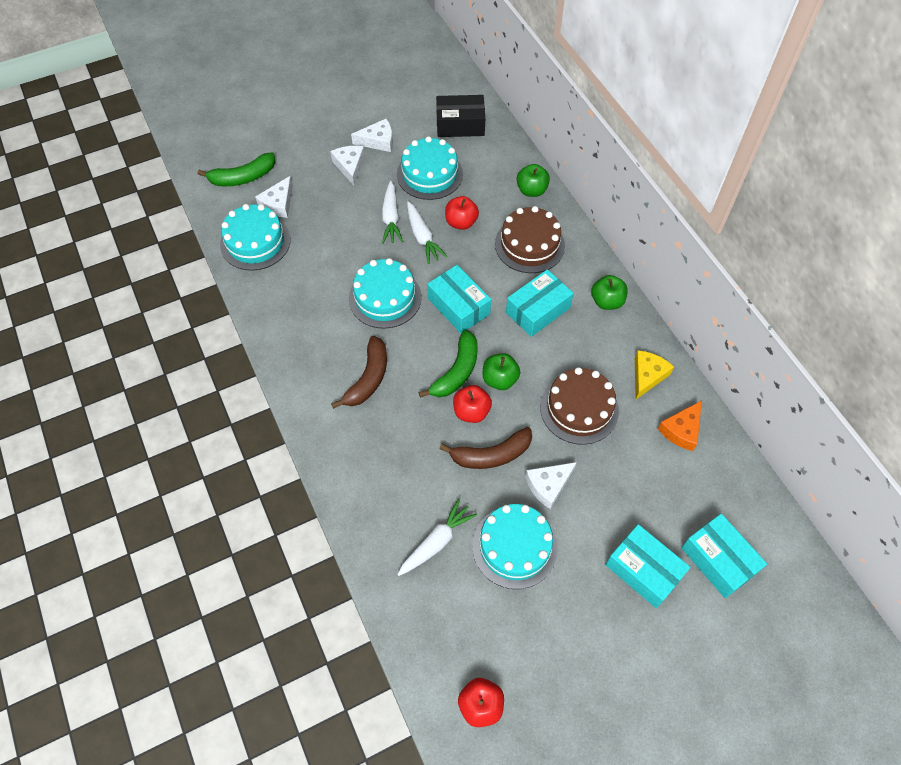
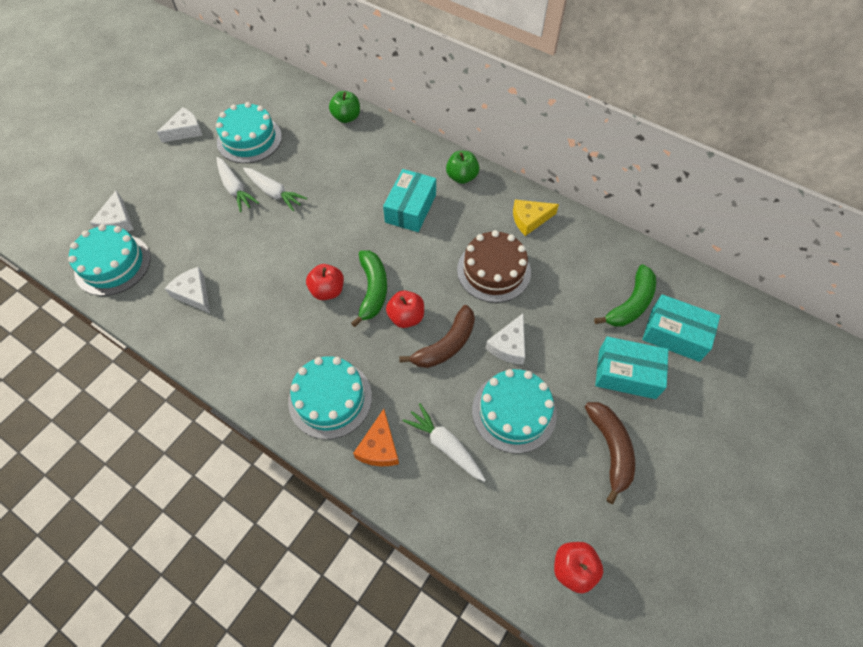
camera: 30 degrees left, 0 degrees up
green banana [198,152,275,186] -> green banana moved to [594,264,656,327]
white cheese [330,146,365,186] -> white cheese moved to [164,267,210,313]
brown banana [331,336,387,409] -> brown banana moved to [585,402,635,504]
turquoise cake [349,258,422,329] -> turquoise cake moved to [288,356,372,439]
white carrot [397,499,477,576] -> white carrot turned 60 degrees counterclockwise [402,403,486,482]
turquoise box [427,265,491,333] -> none
black box [436,95,485,137] -> none
red apple [445,196,479,230] -> red apple moved to [306,264,344,300]
green apple [483,353,520,390] -> none
brown cake [495,206,565,273] -> none
yellow cheese [635,350,674,399] -> yellow cheese turned 105 degrees counterclockwise [513,200,559,236]
orange cheese [658,400,702,451] -> orange cheese moved to [353,409,399,466]

